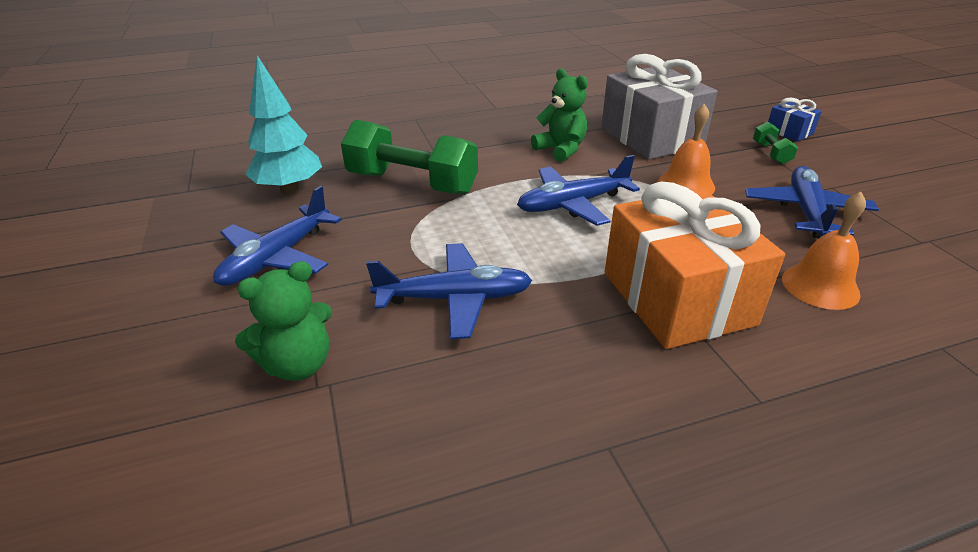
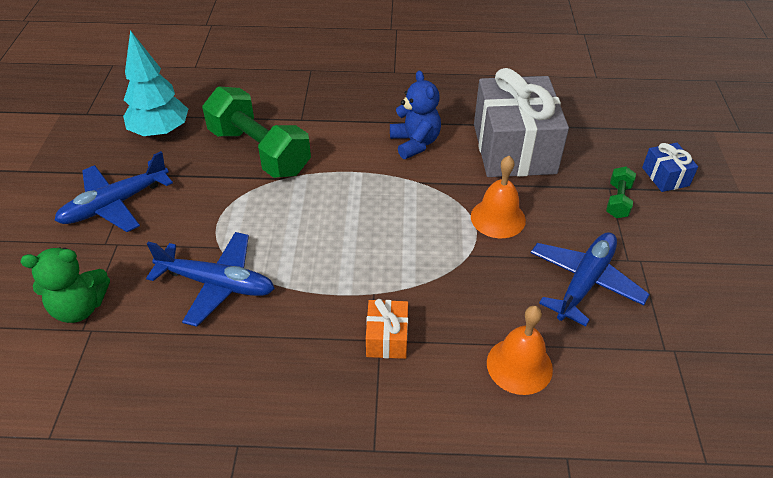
camera: 20 degrees right, 10 degrees up
blue plane [517,155,640,226] -> none
green teddy bear [531,69,588,162] -> blue teddy bear [390,70,441,159]
orange gift [605,181,785,349] -> orange gift [366,299,408,359], size x0.44

